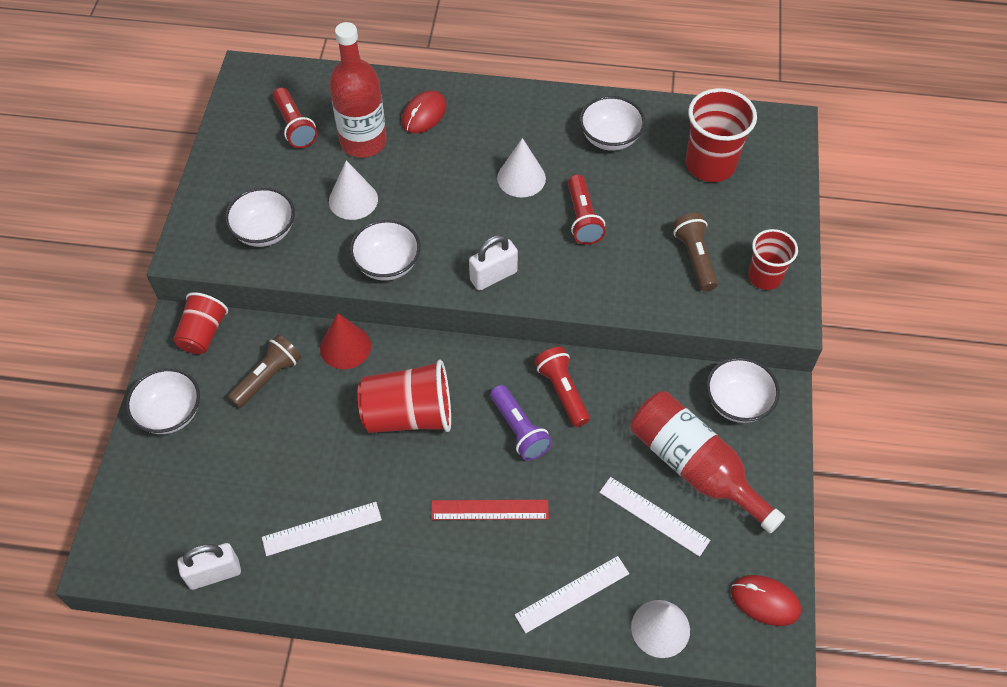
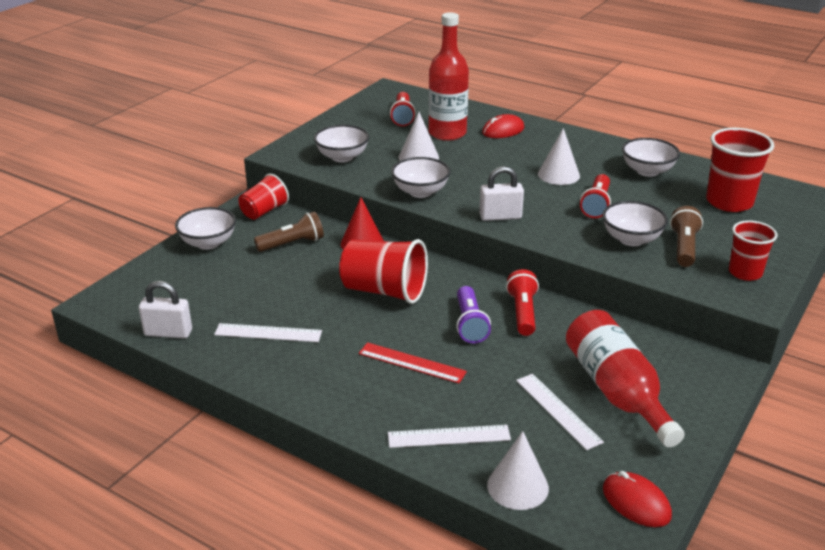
camera: 25 degrees right, 25 degrees down
white bowl [706,357,780,423] -> white bowl moved to [602,201,668,246]

